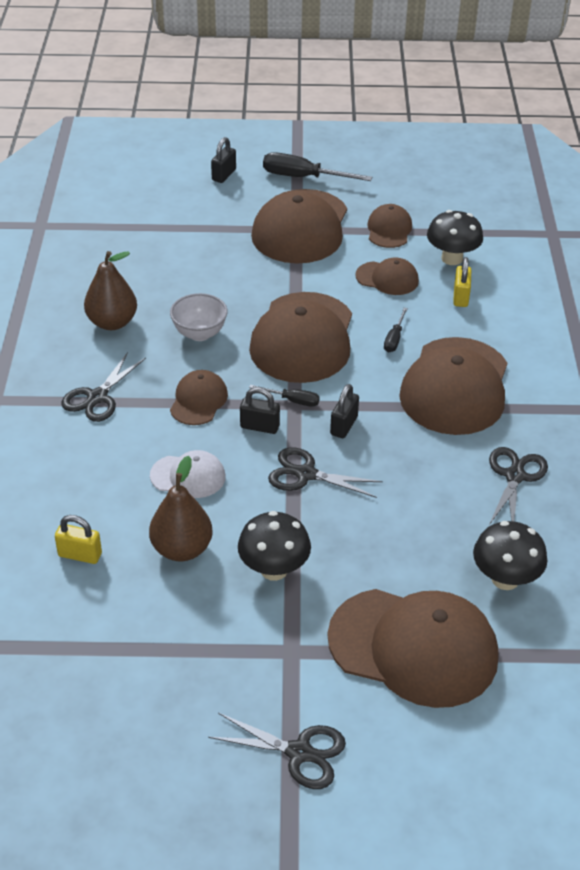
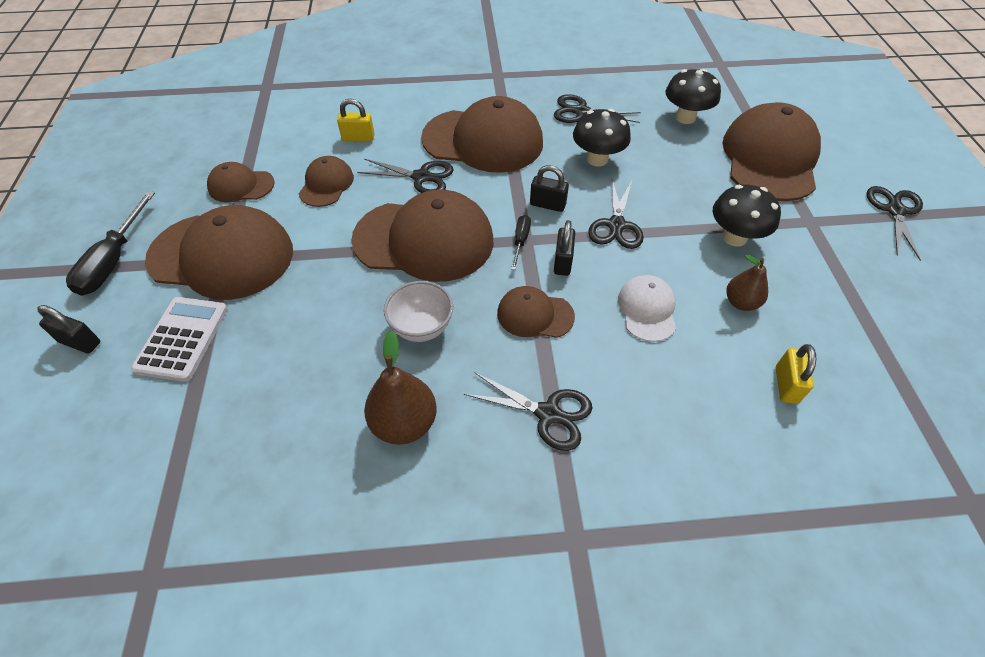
camera: 95 degrees left, 10 degrees up
brown pear [149,456,213,561] -> brown pear [726,255,768,311], size x0.64
black screwdriver [384,308,408,352] -> black scissors [357,159,454,193]
black mushroom [427,210,483,265] -> black mushroom moved to [573,109,631,166]
none -> white calculator [131,297,228,382]

